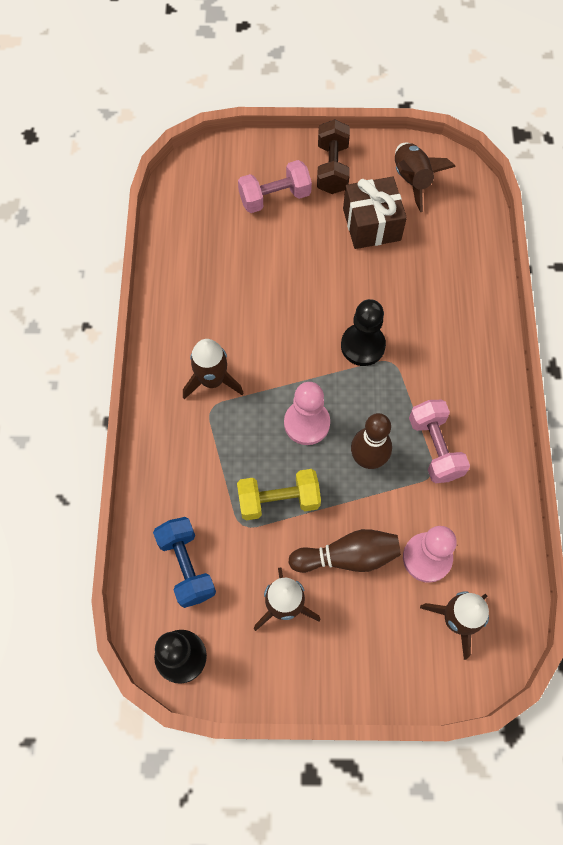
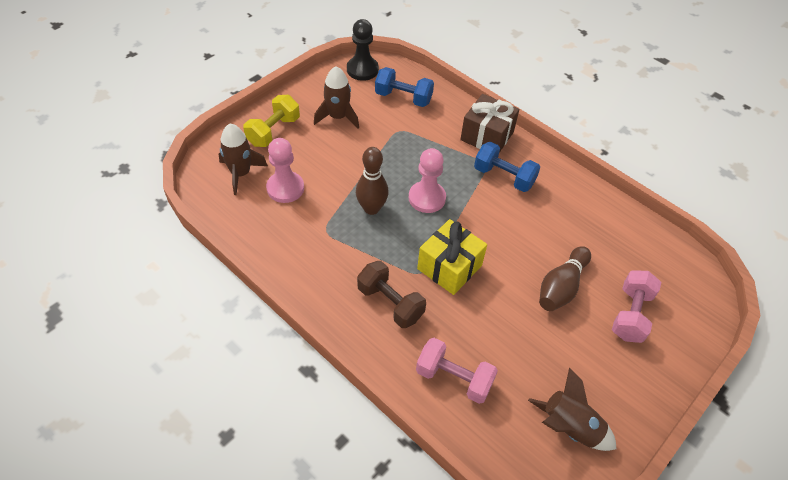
camera: 130 degrees right, 15 degrees down
brown rocket [183,339,244,399] -> blue dumbbell [474,142,540,192]
yellow dumbbell [237,469,321,520] -> yellow dumbbell moved to [243,95,300,147]
brown bowling pin [288,529,401,573] -> brown bowling pin moved to [539,246,591,311]
brown dumbbell [317,119,350,194] -> brown dumbbell moved to [357,261,426,328]
black pawn [341,299,386,366] -> yellow gift [417,219,487,295]
brown gift [343,177,407,249] -> brown gift moved to [460,94,519,153]
pink dumbbell [409,400,470,483] -> pink dumbbell moved to [416,338,498,404]

